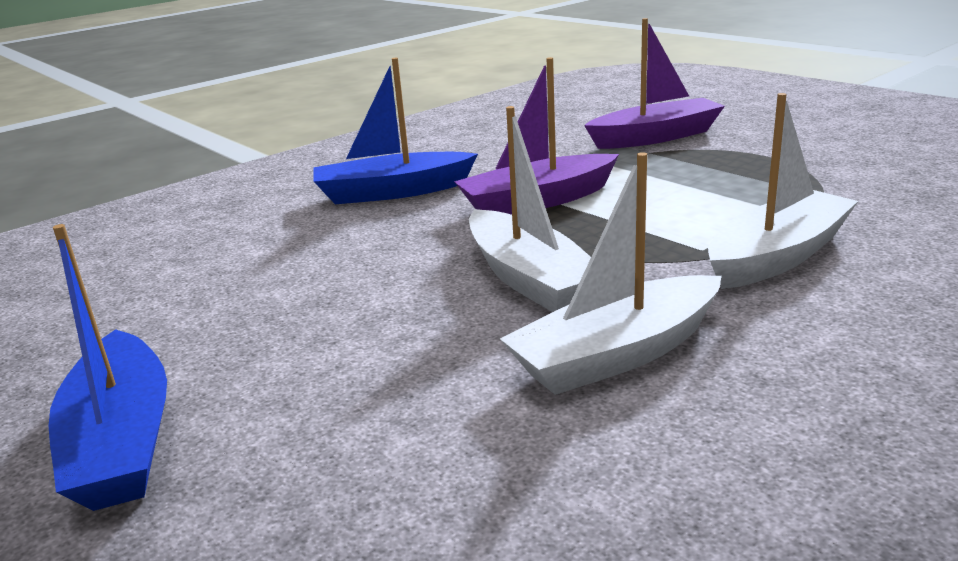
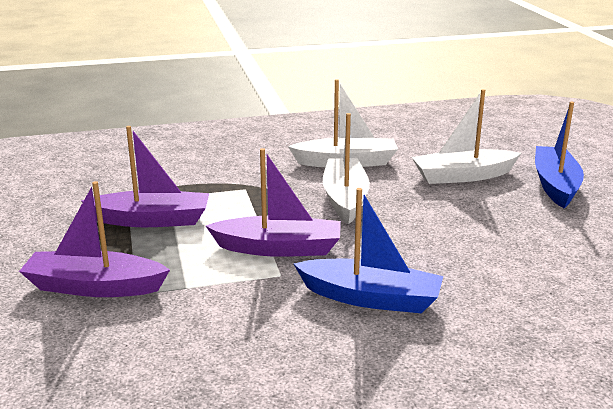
camera: 155 degrees left, 0 degrees up
white boat [708,93,858,289] -> white boat moved to [412,89,521,184]
none -> purple boat [81,126,209,227]

